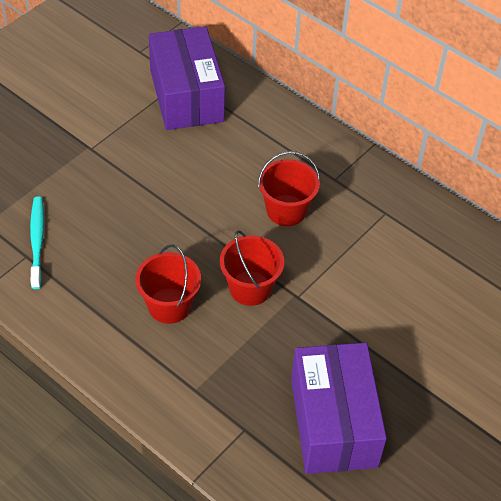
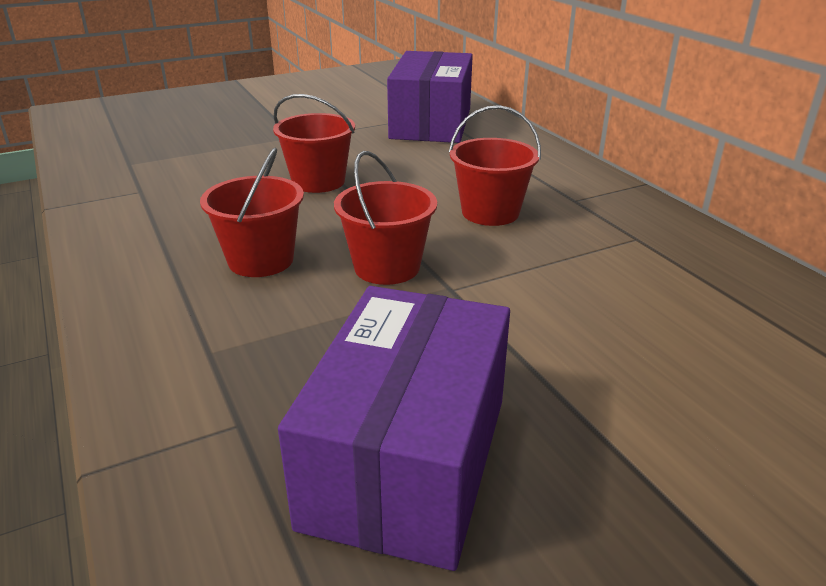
camera: 25 degrees right, 20 degrees down
turquoise toothbrush [30,197,44,289] -> none
none -> red bucket [273,94,355,193]

